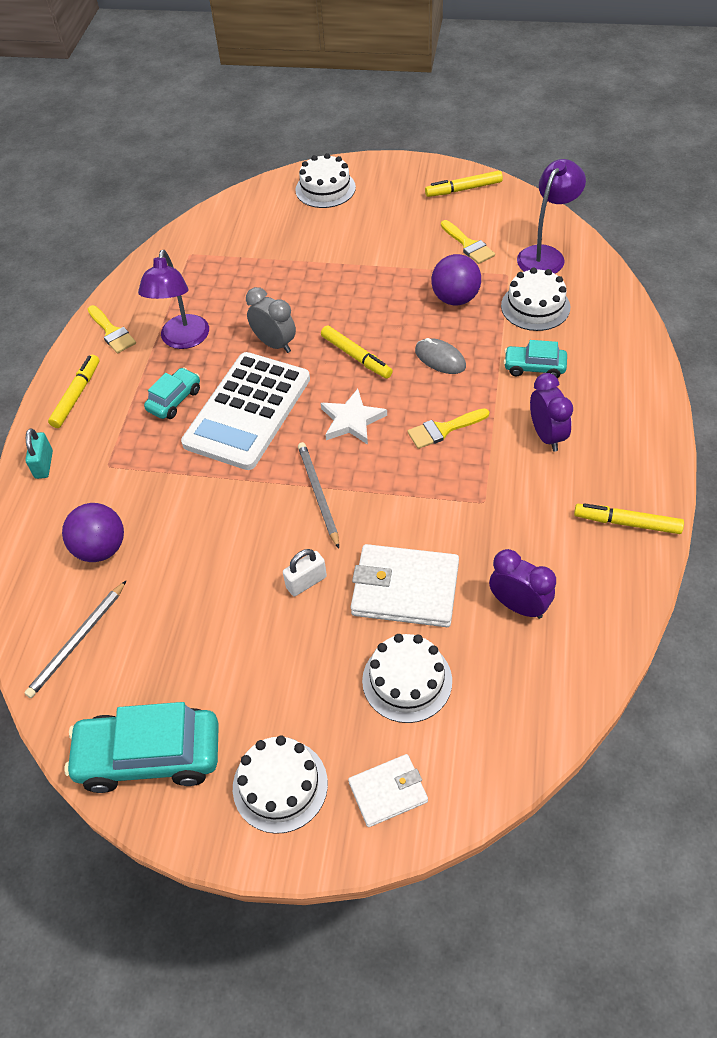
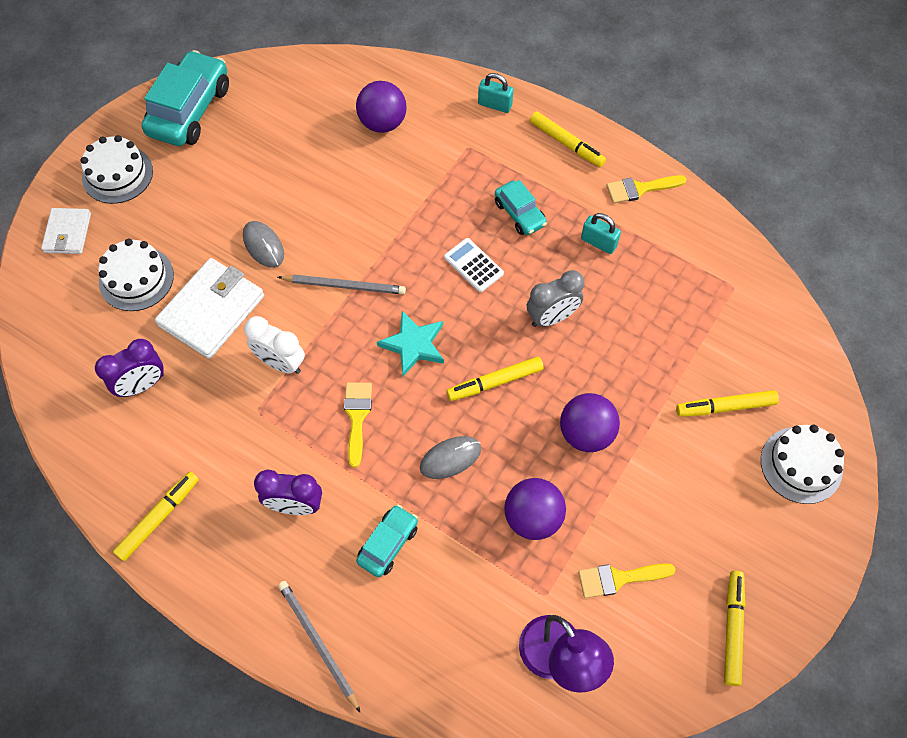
camera: 110 degrees right, 10 degrees up
grey pencil [24,581,126,698] -> grey pencil moved to [278,581,361,713]
purple lamp [138,250,209,349] -> turquoise padlock [581,213,621,254]
white calculator [181,352,310,470] -> white calculator [444,238,504,292], size x0.42
white padlock [283,549,327,596] -> grey mouse [243,221,284,268]
white star [321,389,387,445] -> turquoise star [377,311,444,376]
white cake [501,267,570,331] -> none
none -> white clock [244,316,305,374]
none -> purple ball [560,393,620,452]
none -> yellow marker [676,390,779,417]

